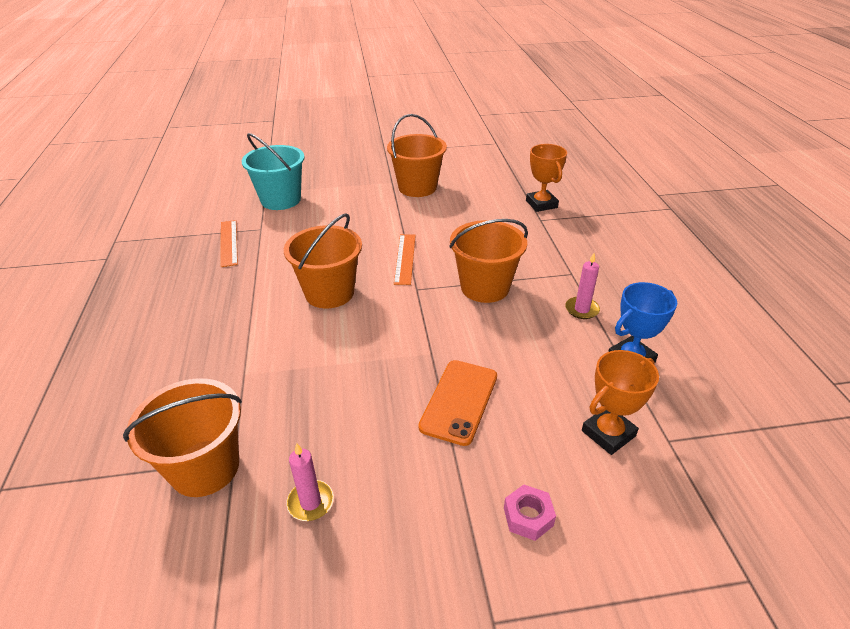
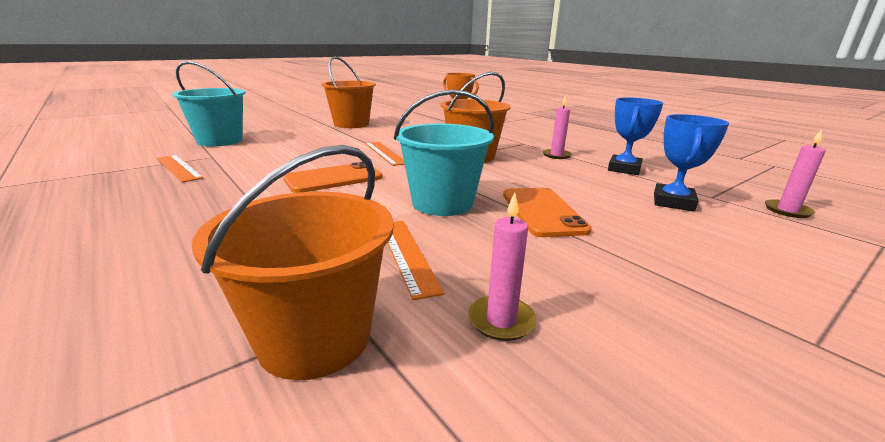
camera: 30 degrees left, 15 degrees down
orange bucket [284,213,362,308] -> orange phone [283,162,383,193]
pink nut [504,485,556,541] -> none
orange trophy [582,350,659,455] -> blue trophy [654,114,729,212]
none -> orange ruler [388,221,445,300]
none -> turquoise bucket [394,90,494,216]
none -> pink candle [765,129,826,218]

